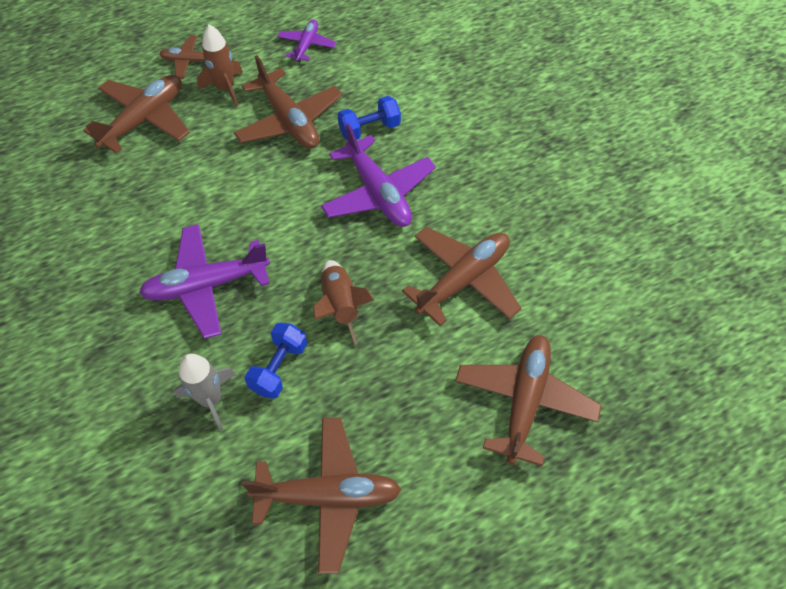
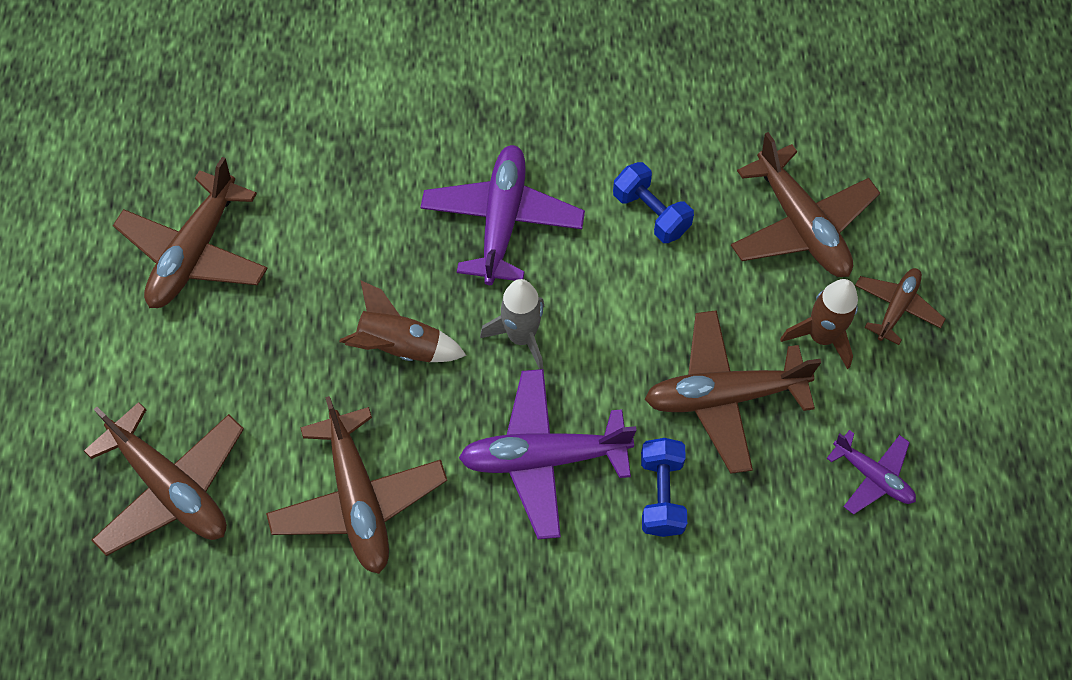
camera: 115 degrees right, 5 degrees up
grey rocket [174,354,236,431] -> grey rocket moved to [480,279,544,370]
blue dumbbell [245,323,307,399] -> blue dumbbell moved to [613,162,694,243]

